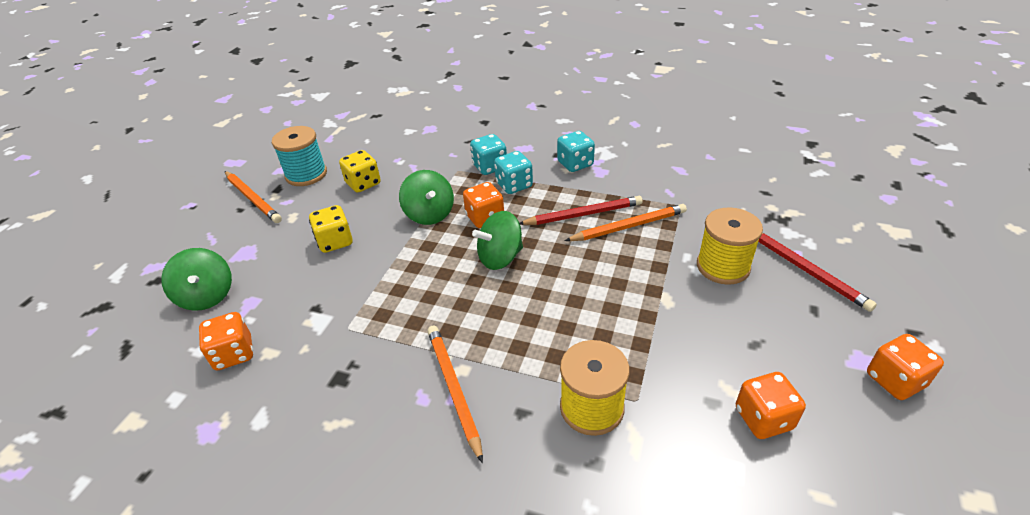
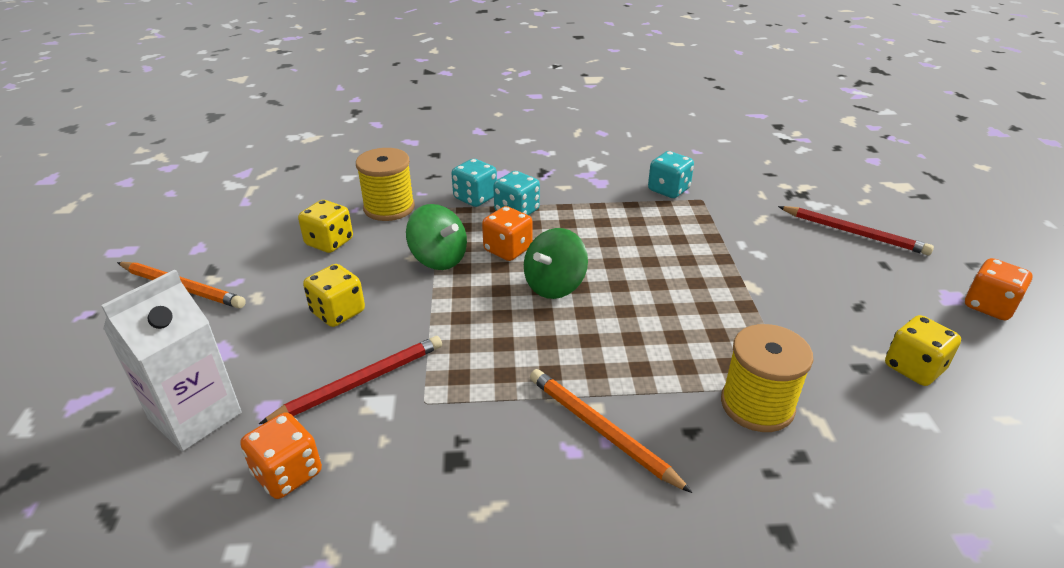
camera: 25 degrees left, 5 degrees down
green spinning top [161,248,232,311] -> white carton [101,270,242,451]
turquoise spool [272,126,327,186] -> none
red pencil [519,196,643,225] -> red pencil moved to [259,336,442,424]
turquoise dice [557,131,595,172] -> turquoise dice moved to [648,151,694,198]
orange pencil [565,204,687,241] -> none
yellow spool [697,207,763,285] -> yellow spool moved to [356,148,415,221]
orange dice [736,372,806,439] -> yellow dice [885,315,961,386]

